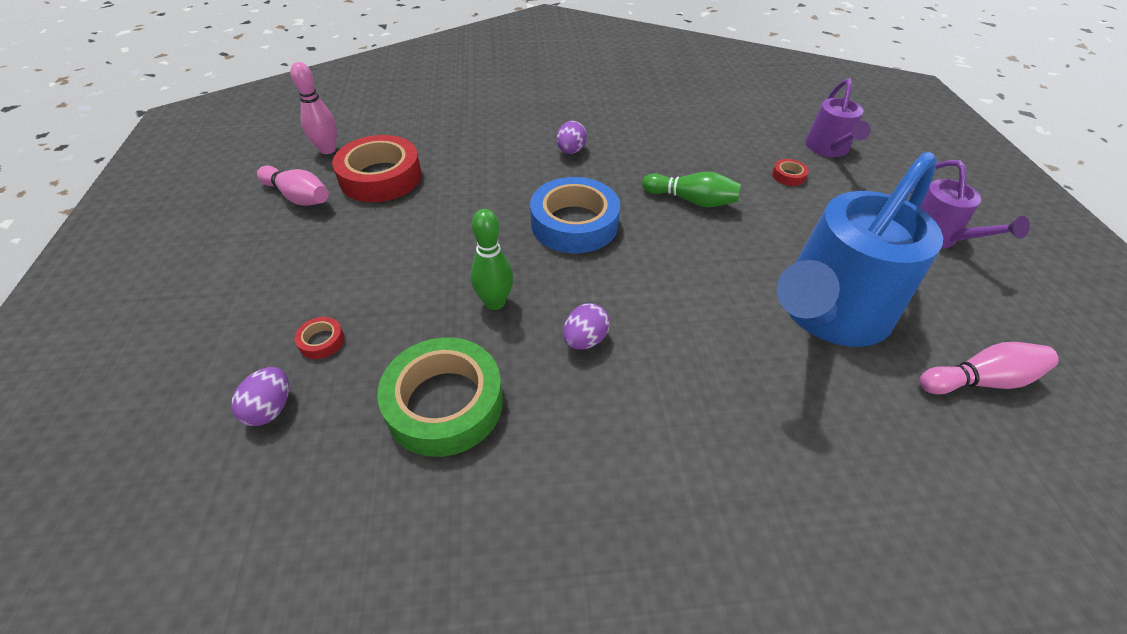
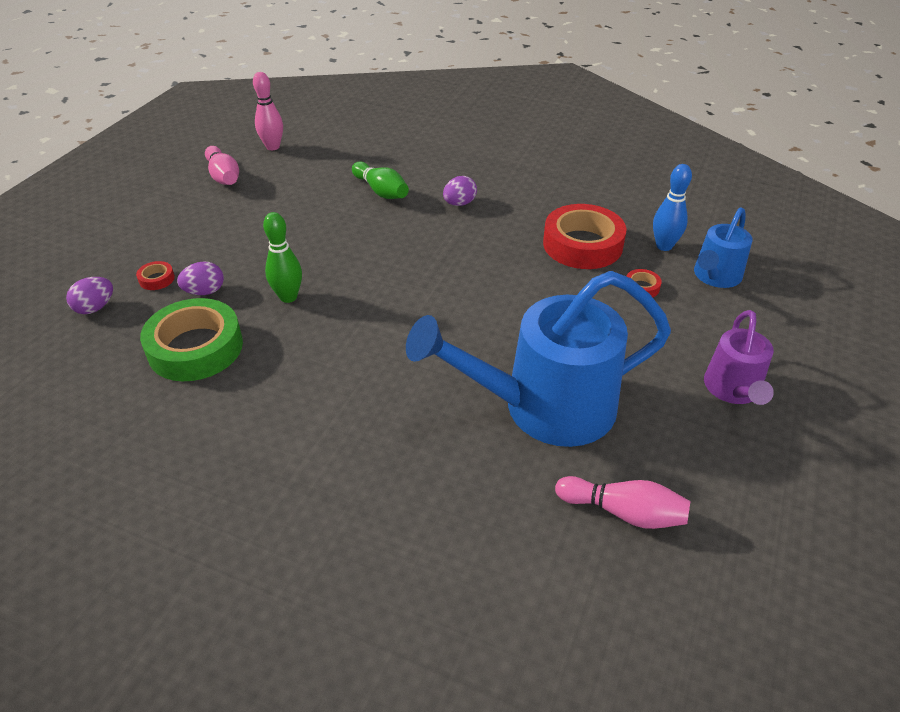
camera: 30 degrees right, 5 degrees down
red tape [332,135,422,202] -> red tape moved to [543,204,626,269]
blue tape [530,177,620,254] -> none
purple egg [563,303,610,350] -> purple egg moved to [177,262,224,295]
green bowling pin [642,172,741,207] -> green bowling pin moved to [352,161,409,199]
purple watering can [805,79,871,157] -> blue watering can [694,207,752,288]
none -> blue bowling pin [653,164,692,251]

